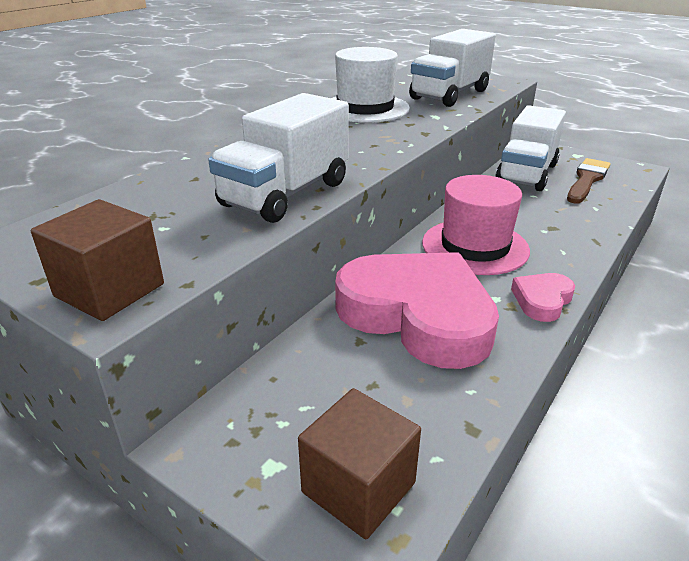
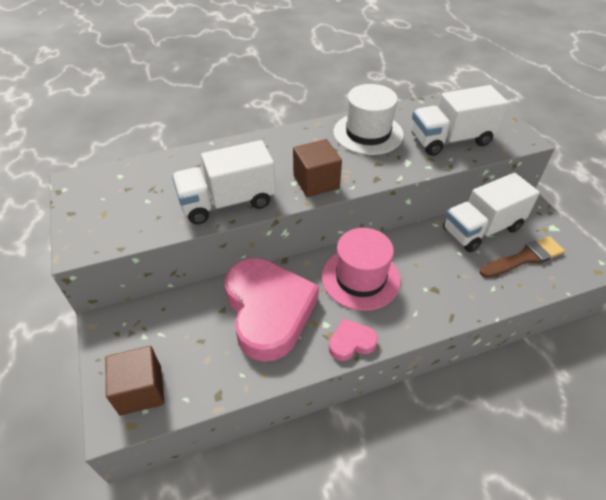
camera: 35 degrees right, 15 degrees up
brown cube [31,199,164,321] -> brown cube moved to [293,139,342,197]

